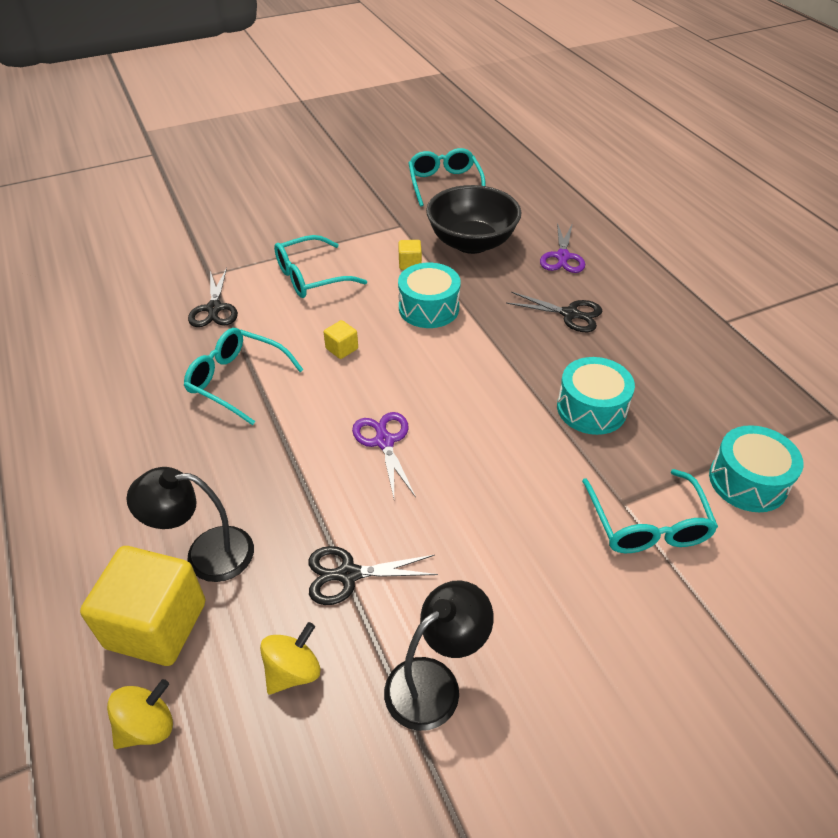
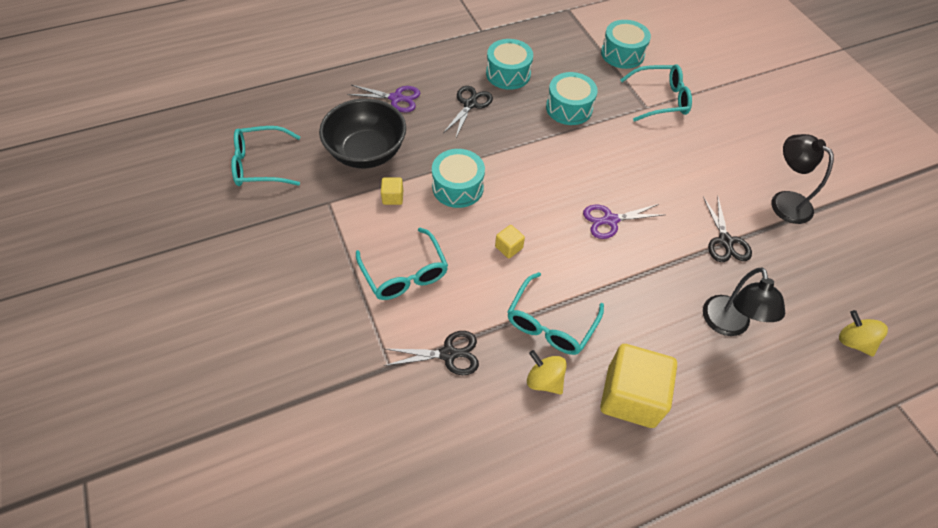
camera: 90 degrees left, 10 degrees up
yellow cube [80,546,205,666] -> yellow cube moved to [600,344,677,428]
yellow spinning top [260,622,321,695] -> yellow spinning top moved to [527,350,567,395]
none -> turquoise drum [486,39,533,90]

